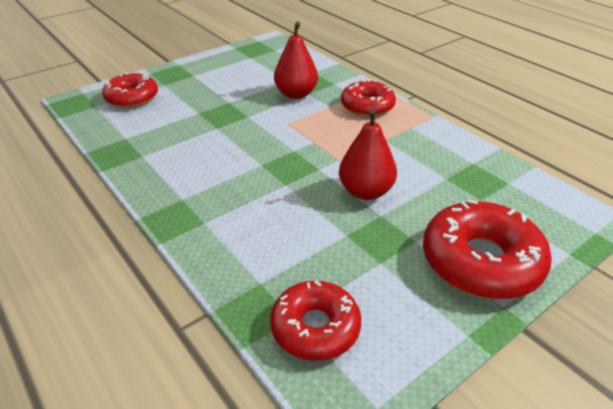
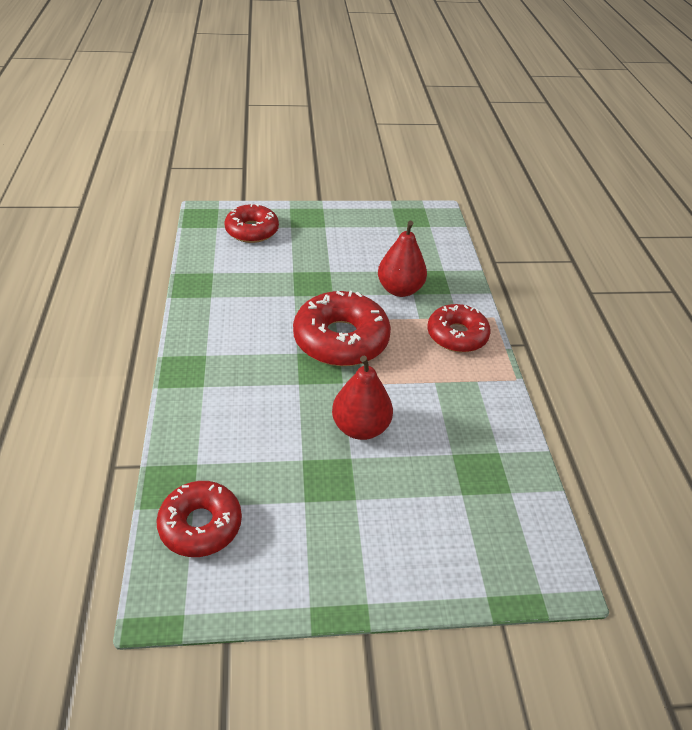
camera: 30 degrees right, 5 degrees up
red donut [423,199,552,299] -> red donut moved to [293,291,391,366]

